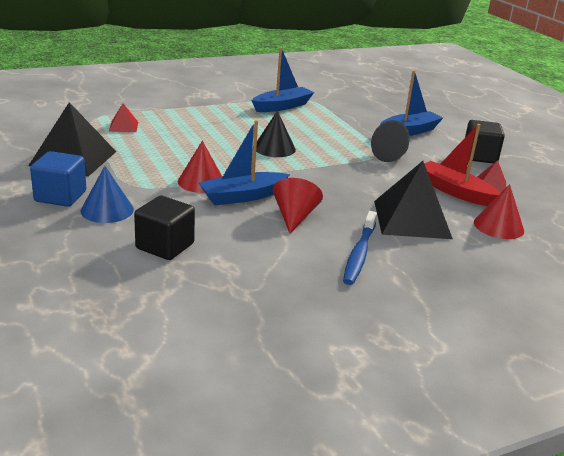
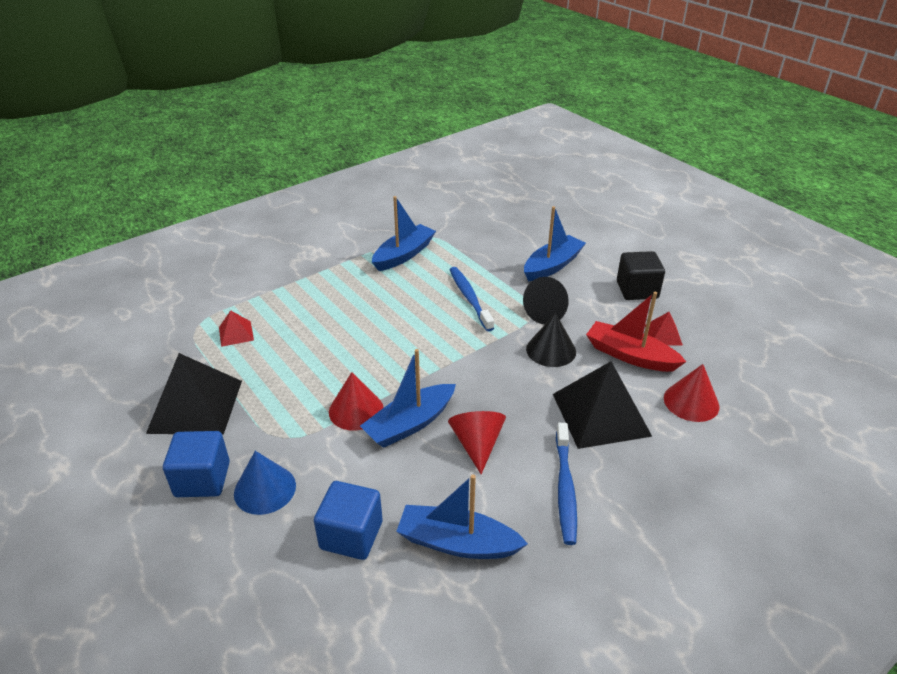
camera: 10 degrees left, 10 degrees up
black cube [134,196,195,260] -> blue cube [314,481,383,560]
black cone [256,111,296,157] -> black cone moved to [526,313,576,367]
none -> blue boat [396,474,528,559]
none -> blue toothbrush [450,267,494,331]

